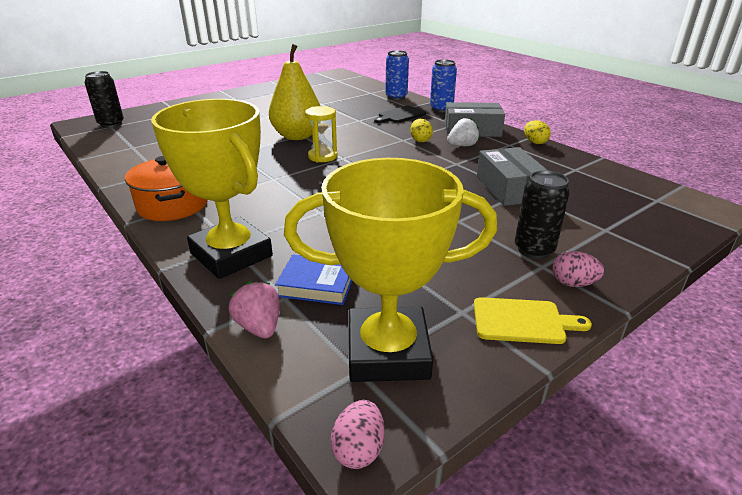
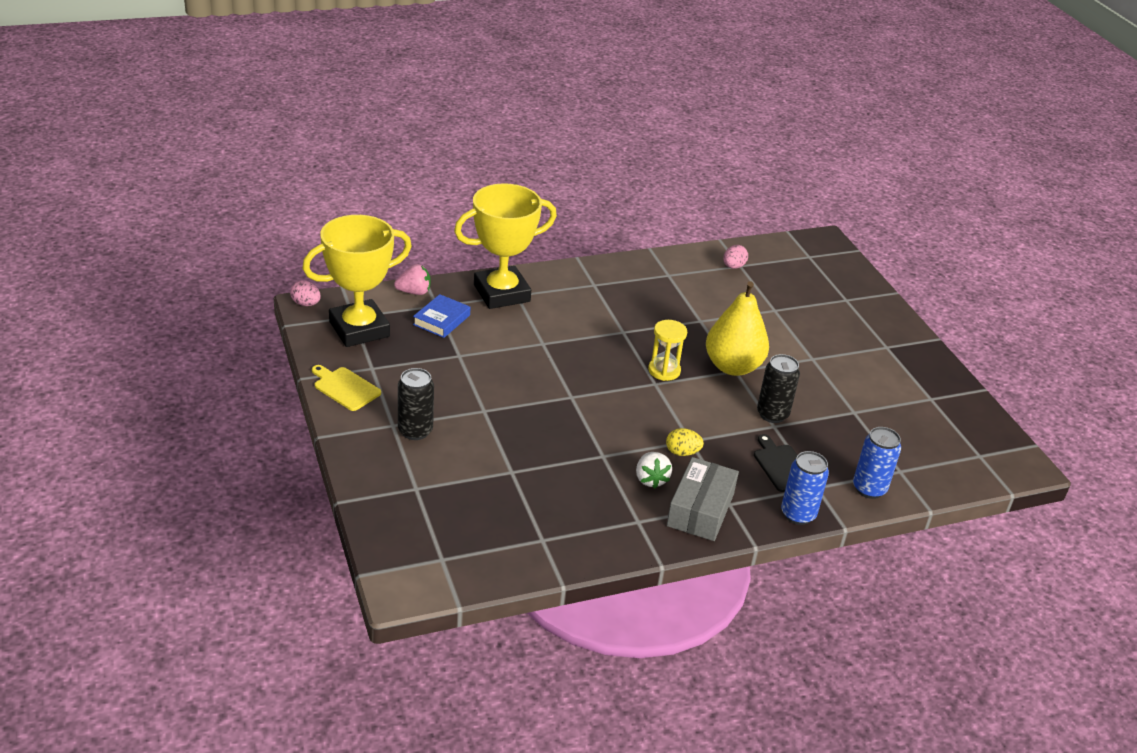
camera: 105 degrees right, 5 degrees up
black can [85,71,124,128] -> black can moved to [757,354,800,423]
orange pot [125,156,208,221] -> none
yellow trophy [284,158,497,382] -> yellow trophy turned 45 degrees clockwise [302,215,412,347]
yellow cutting board [474,297,592,344] -> yellow cutting board turned 105 degrees clockwise [312,365,381,411]
grey box [477,147,548,206] -> none
yellow egg [524,120,551,144] -> none
pink egg [552,251,604,287] -> pink egg moved to [723,245,748,269]

